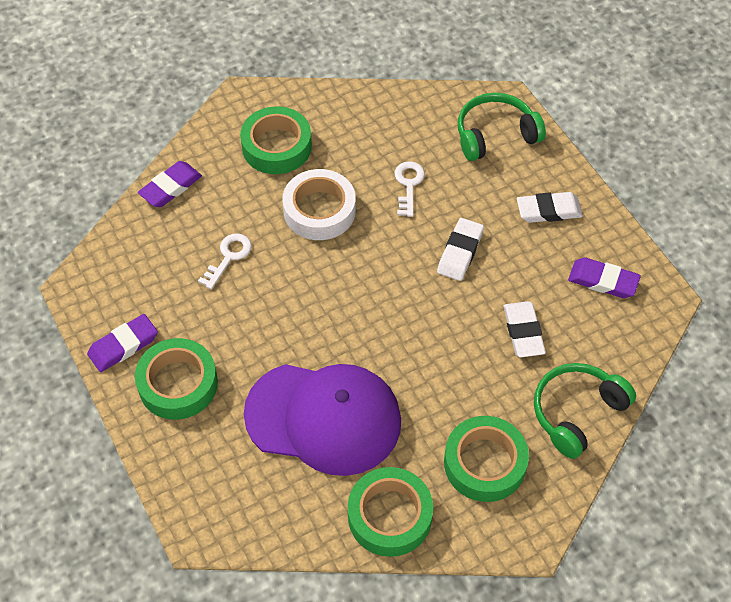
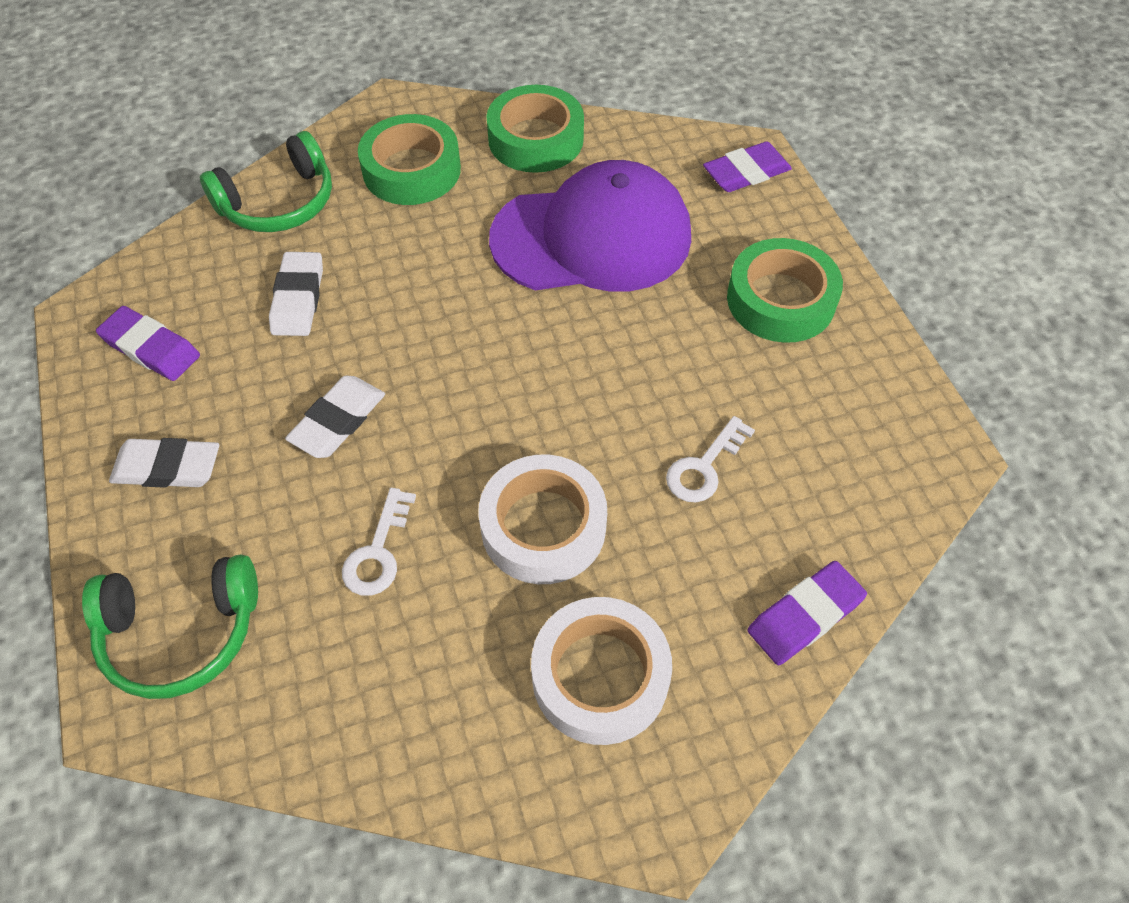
camera: 170 degrees left, 0 degrees up
purple eraser [87,314,158,372] -> purple eraser moved to [703,141,792,192]
green tape [240,106,312,174] -> white tape [531,597,672,745]
purple cap [244,364,401,476] -> purple cap turned 150 degrees clockwise [489,160,691,292]

